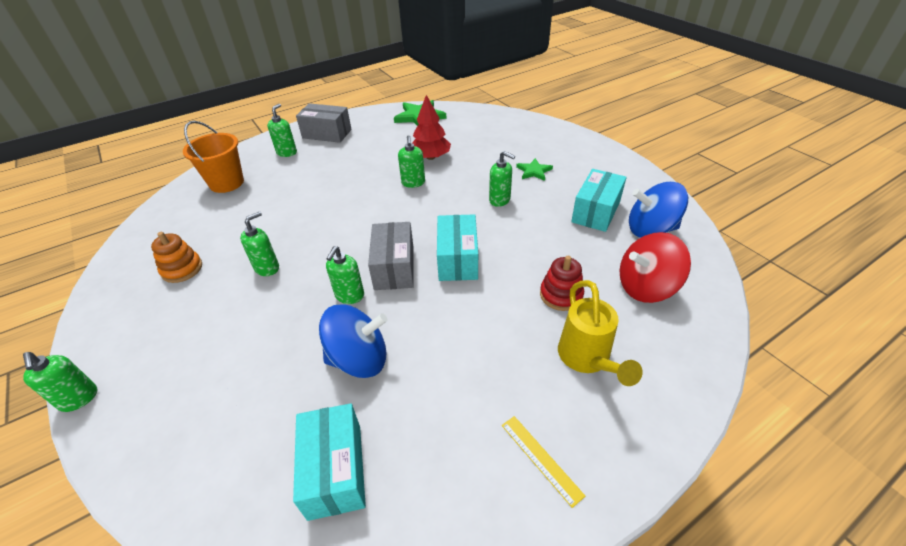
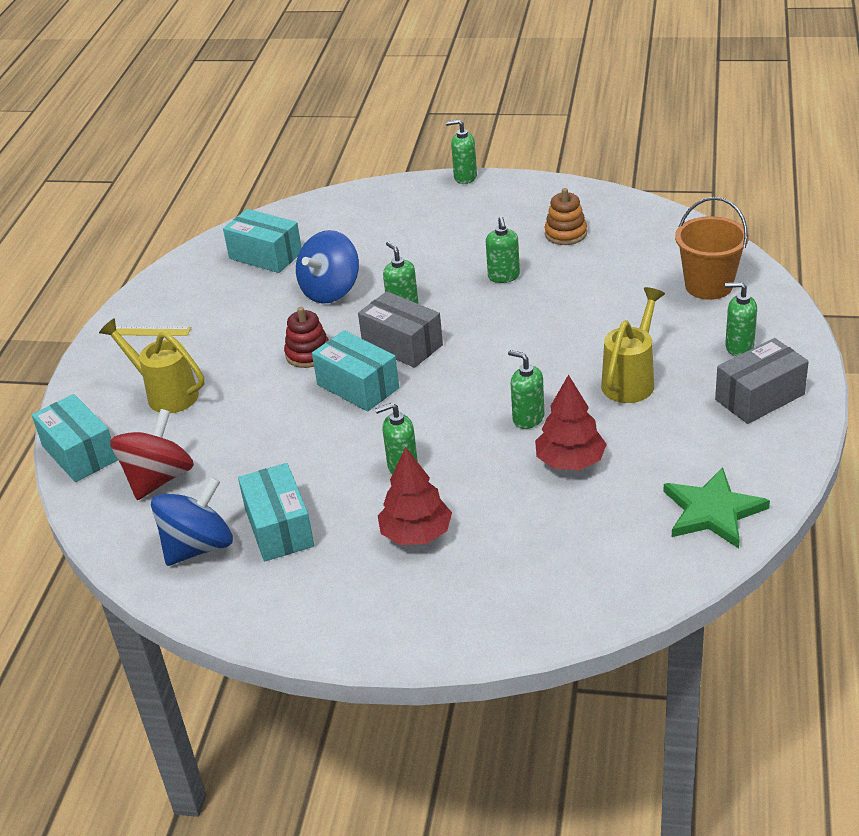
camera: 135 degrees right, 5 degrees down
green soap dispenser [267,104,297,157] -> green soap dispenser turned 135 degrees clockwise [725,282,757,356]
green star [516,158,553,181] -> red tree [378,447,452,545]
red stacking toy [540,256,584,311] -> red stacking toy moved to [284,307,329,368]
none -> turquoise box [32,394,118,482]
none -> yellow watering can [601,287,665,403]

